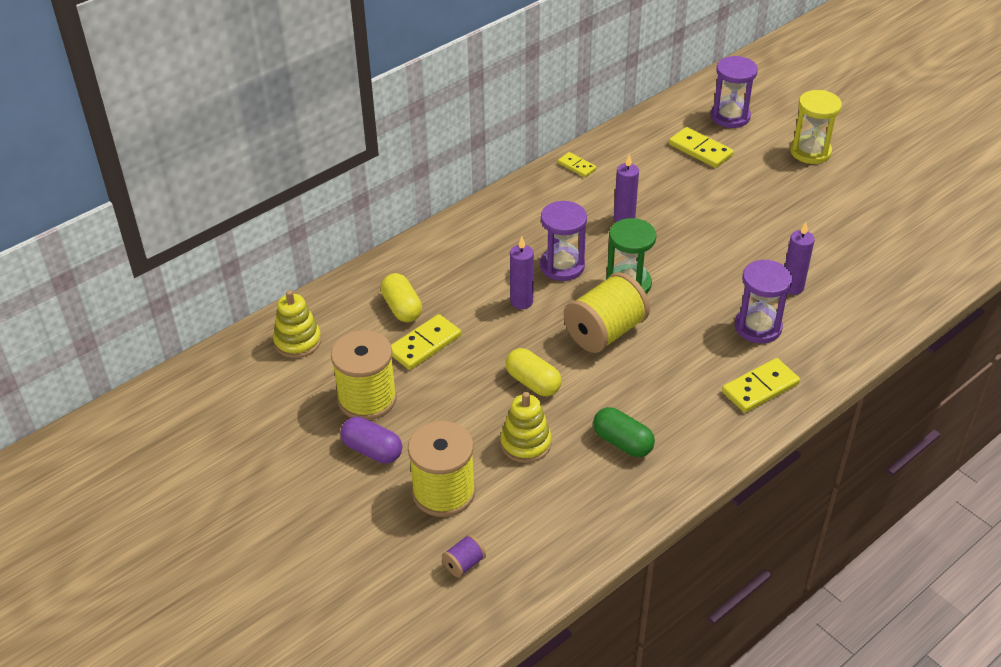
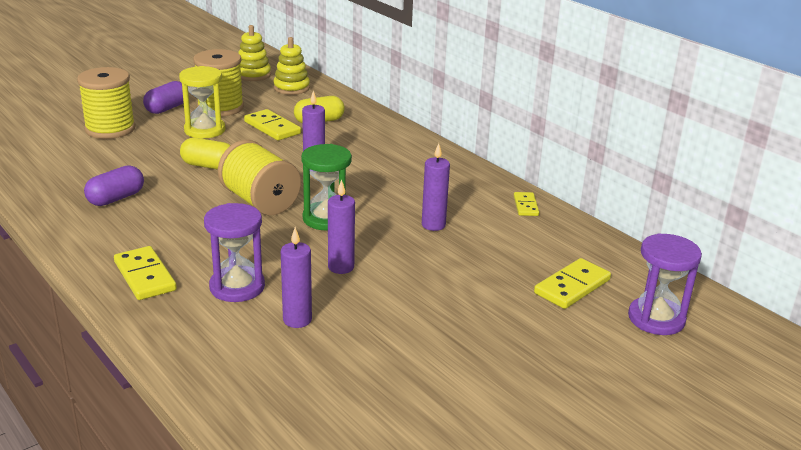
camera: 90 degrees right, 15 degrees down
purple spool [442,534,486,578] -> none
yellow stacking toy [500,392,552,463] -> yellow stacking toy moved to [238,25,271,81]
yellow capsule [506,348,562,396] -> yellow capsule turned 60 degrees clockwise [180,138,231,169]
purple hourglass [540,201,587,281] -> none
yellow domino [558,152,597,177] -> yellow domino turned 45 degrees counterclockwise [514,192,539,216]
green capsule [593,407,655,457] -> purple capsule [84,165,144,206]
yellow hourglass [790,90,842,164] -> yellow hourglass moved to [179,66,225,139]
none -> purple candle [328,179,355,274]

